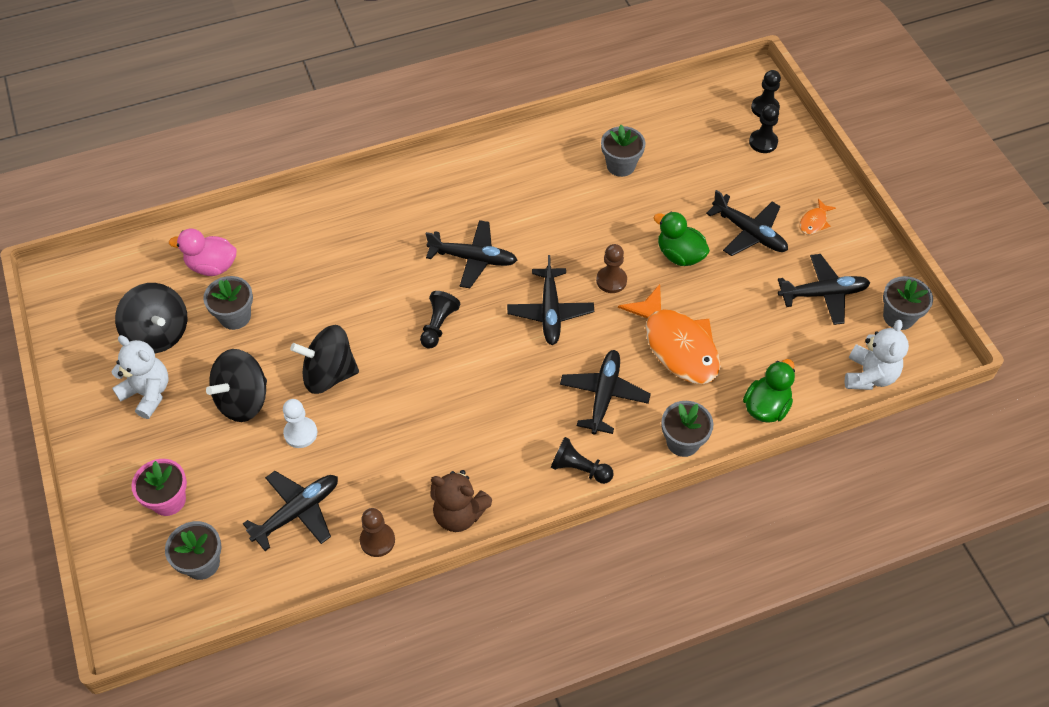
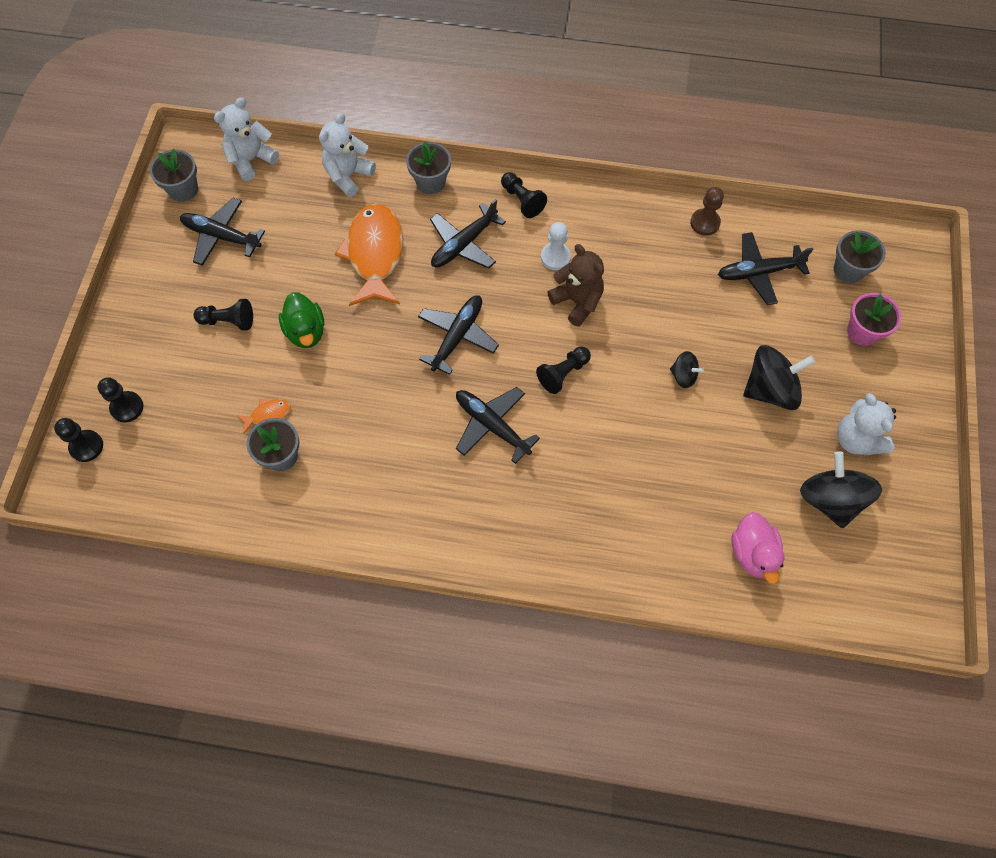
camera: 150 degrees left, 10 degrees up
pink duck [169,228,237,276] -> pink duck turned 45 degrees clockwise [731,512,785,584]
grey flower pot [203,276,253,330] -> none
white pawn [283,399,317,448] -> white pawn moved to [541,222,571,270]
black spinning top [290,325,359,394] -> black spinning top [670,351,704,388], size x0.52
brown teddy bear [430,470,493,532] -> brown teddy bear moved to [548,244,604,327]
brown pawn [596,244,627,293] -> none
black plane [706,190,788,256] -> black pawn [193,299,253,330]
green duck [743,359,795,423] -> white teddy bear [319,113,376,197]
orange fish [799,199,836,235] -> orange fish moved to [237,399,291,434]

